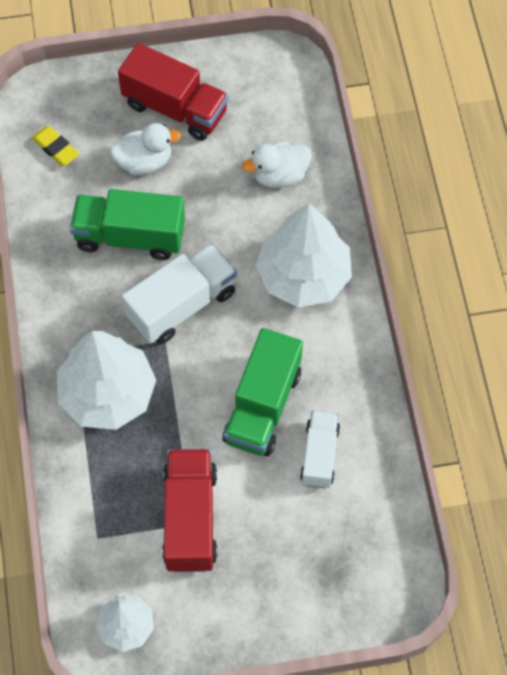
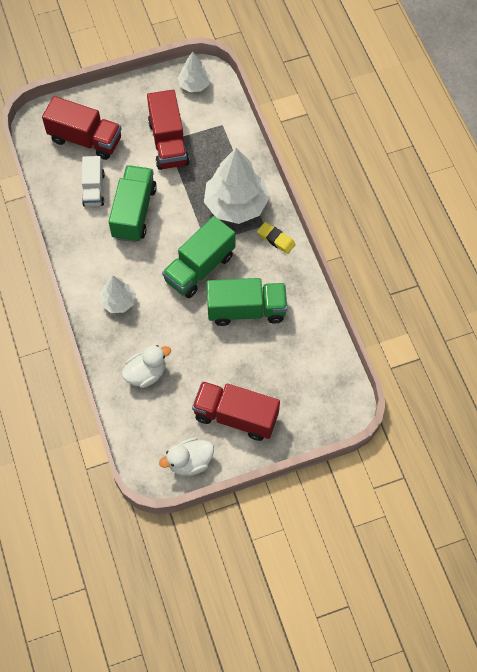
camera: 170 degrees right, 0 degrees up
yellow eraser [32,126,79,166] -> yellow eraser moved to [257,222,296,254]
white duck [110,123,181,175] -> white duck moved to [159,438,214,476]
white truck [122,244,237,344] -> green truck [162,216,235,298]
white tree [256,203,352,308] -> white tree [99,276,136,313], size x0.54
none -> red truck [42,96,121,160]

